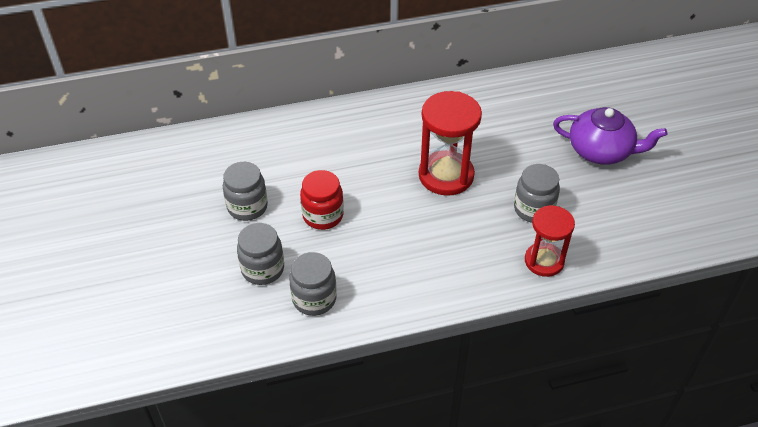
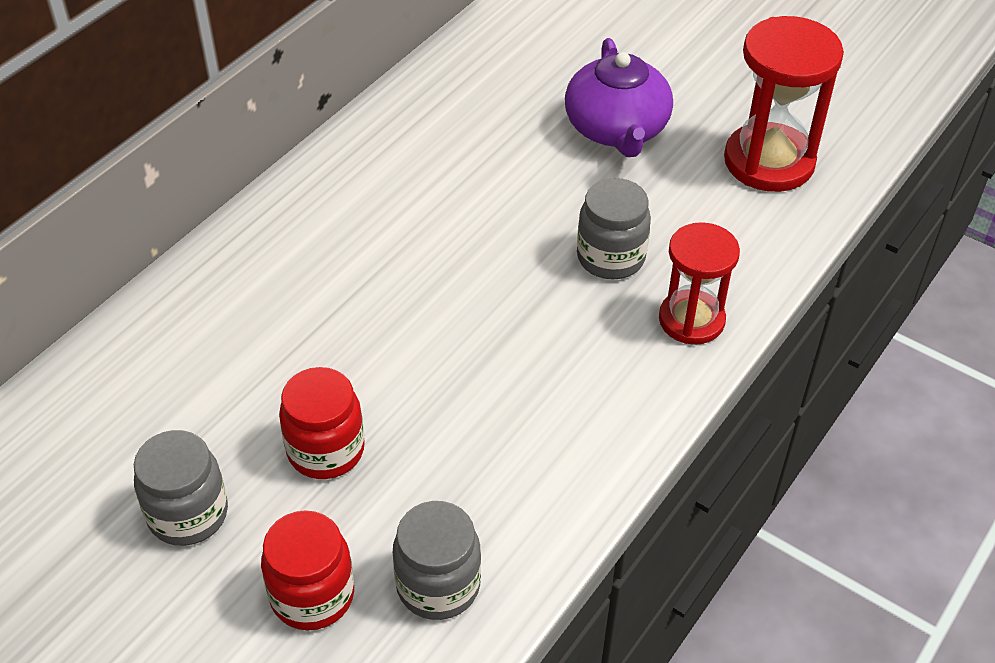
camera: 40 degrees left, 0 degrees up
grey jar [237,223,284,285] -> red jar [261,510,354,630]
red hourglass [419,91,482,196] -> red hourglass moved to [724,16,844,192]
purple teapot [553,107,667,165] -> purple teapot turned 105 degrees clockwise [565,38,673,157]

